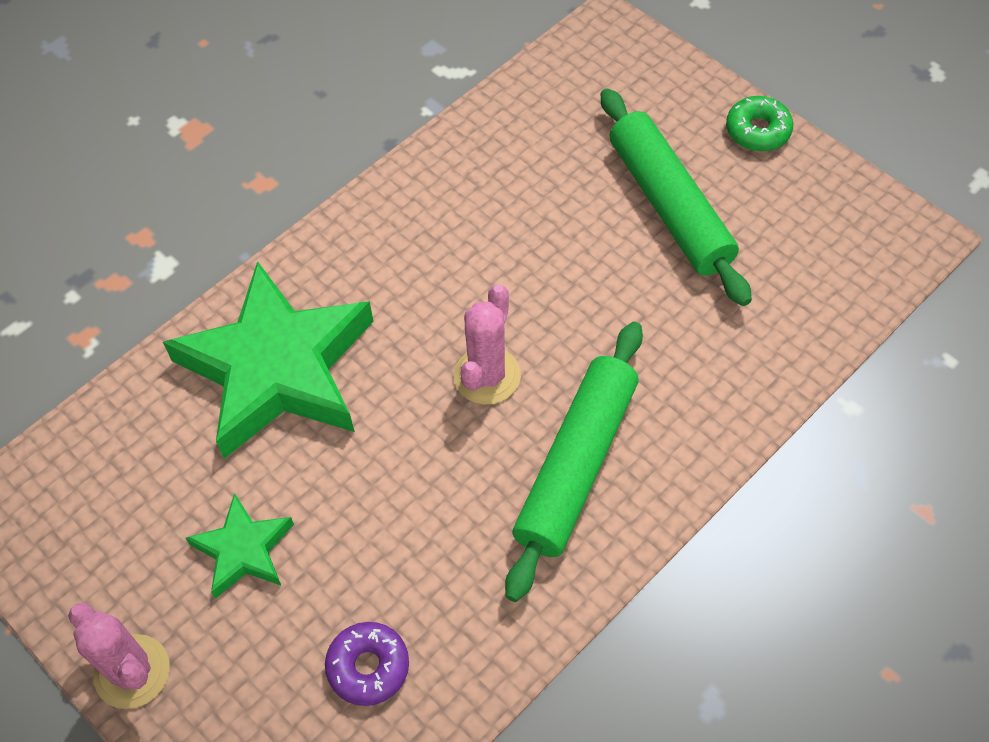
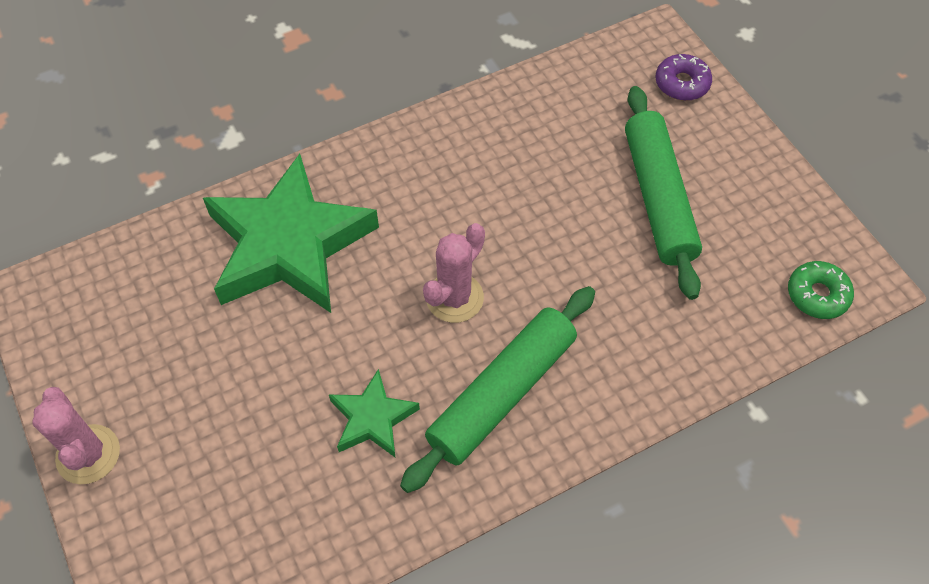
camera: 15 degrees right, 0 degrees up
green star [186,493,294,599] -> green star moved to [329,369,420,457]
purple donut [325,622,409,706] -> purple donut moved to [655,54,712,101]
green donut [726,96,793,152] -> green donut moved to [788,261,854,319]

